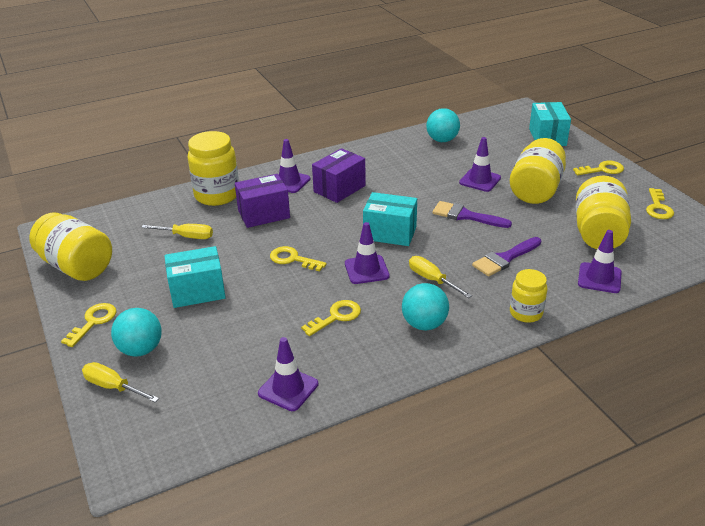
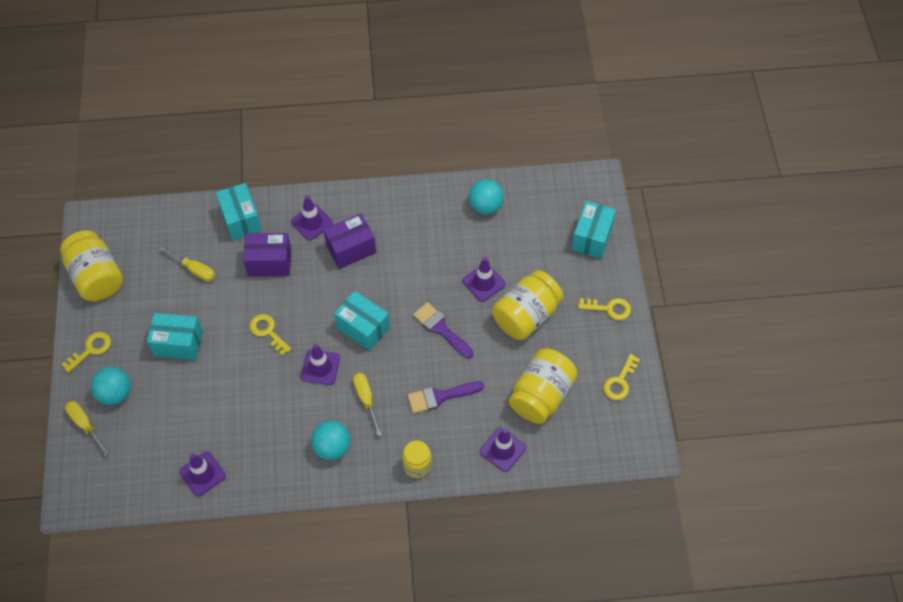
camera: 20 degrees right, 25 degrees up
yellow jar [187,131,239,206] -> turquoise box [216,183,262,241]
yellow key [301,300,361,336] -> none

